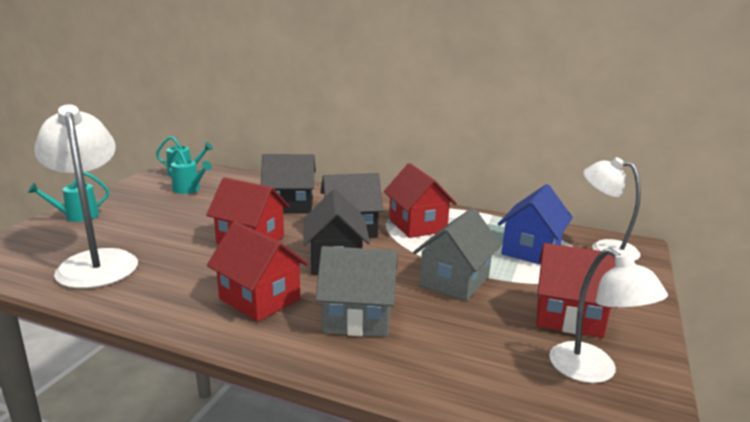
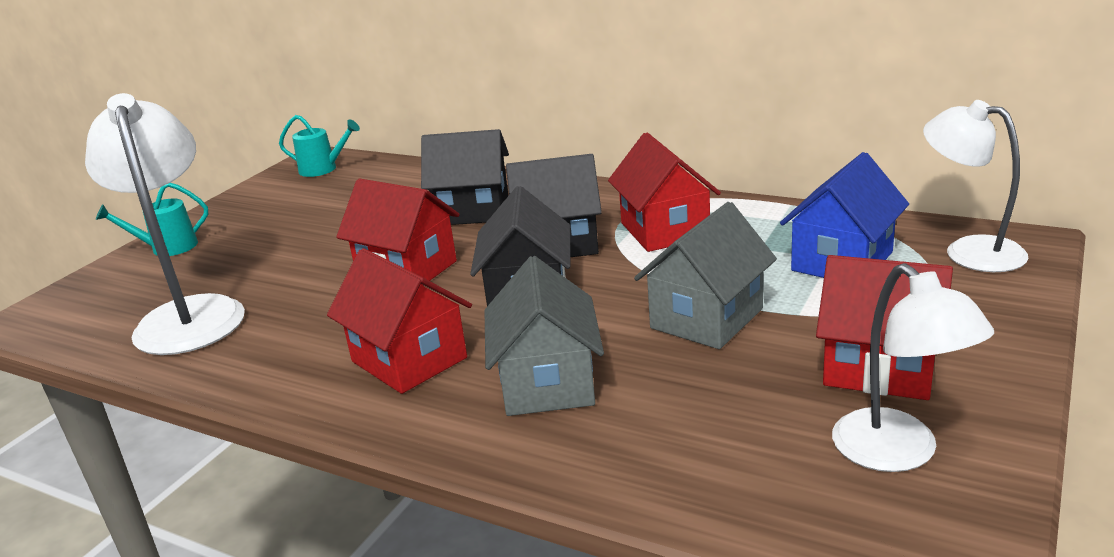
camera: 10 degrees right, 5 degrees up
turquoise watering can [167,149,212,194] -> none
grey house [315,246,397,337] -> grey house turned 75 degrees clockwise [485,256,604,416]

